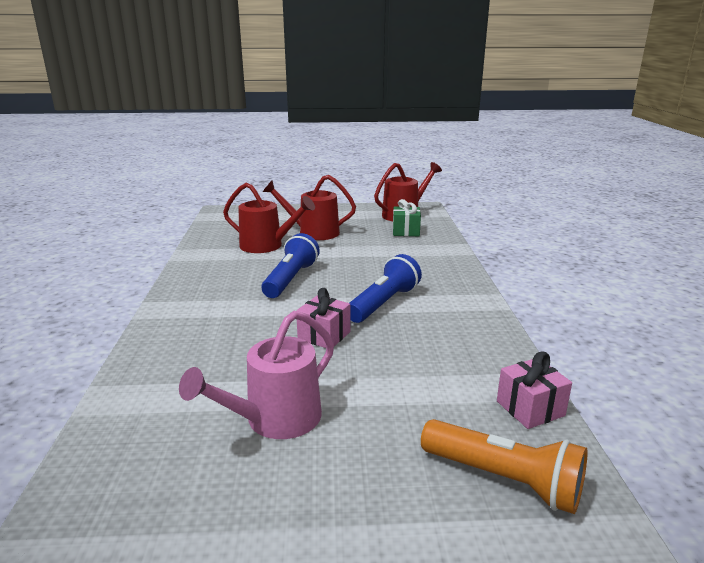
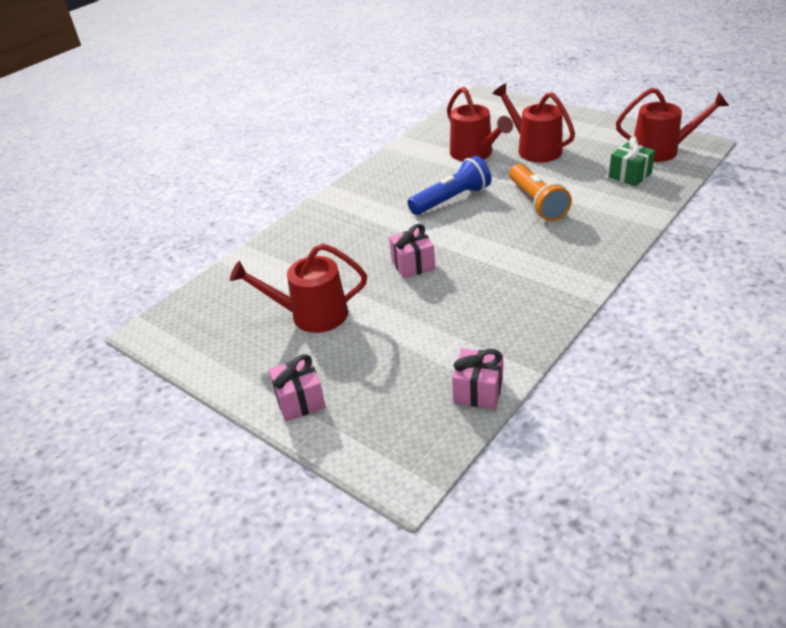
camera: 45 degrees right, 15 degrees up
pink watering can [179,311,334,439] -> red watering can [230,244,367,333]
blue flashlight [350,254,422,323] -> none
orange flashlight [421,419,588,514] -> orange flashlight moved to [509,164,572,221]
none -> pink gift [269,354,326,421]

